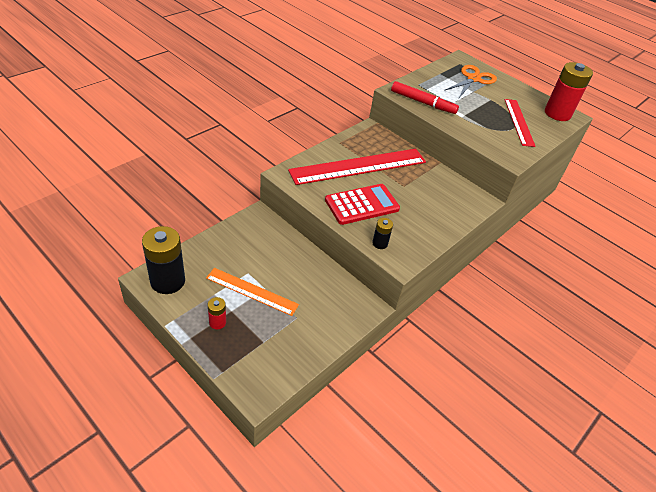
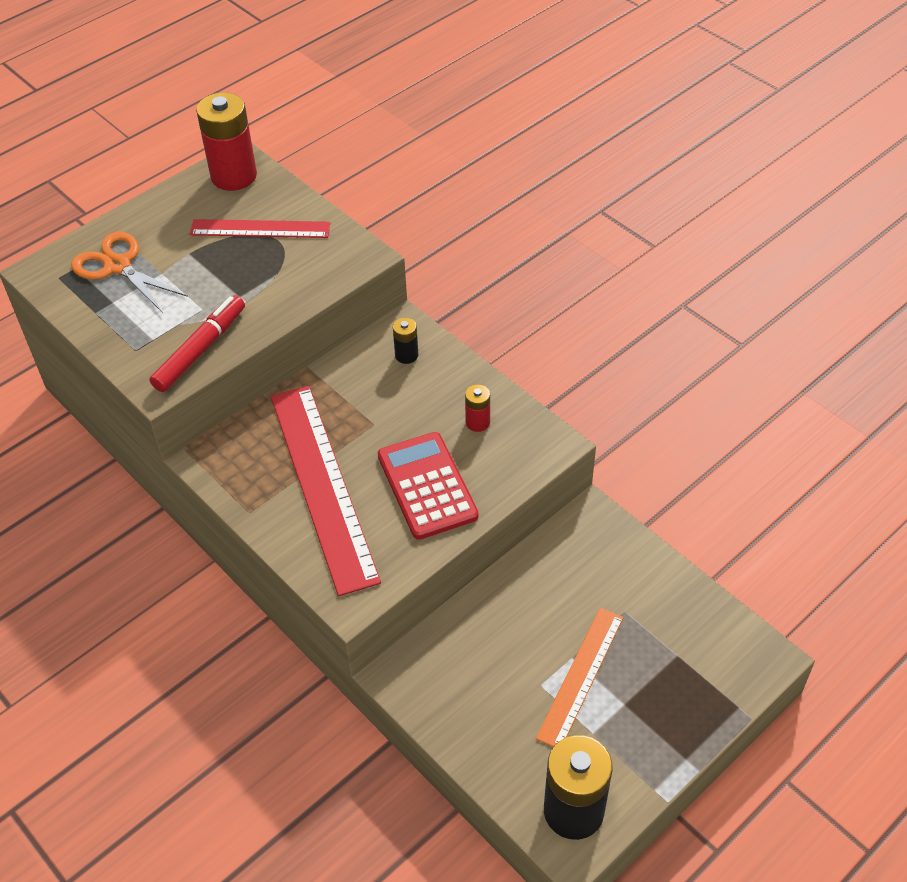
camera: 80 degrees left, 5 degrees up
red battery [208,297,226,329] -> red battery moved to [465,384,490,432]
black battery [372,218,393,249] -> black battery moved to [393,318,418,364]

